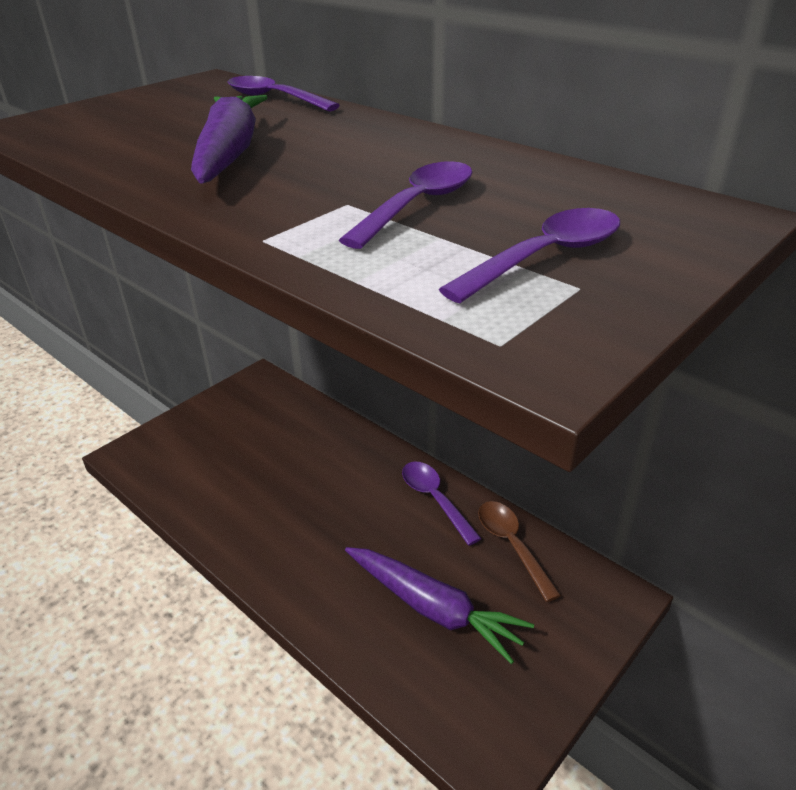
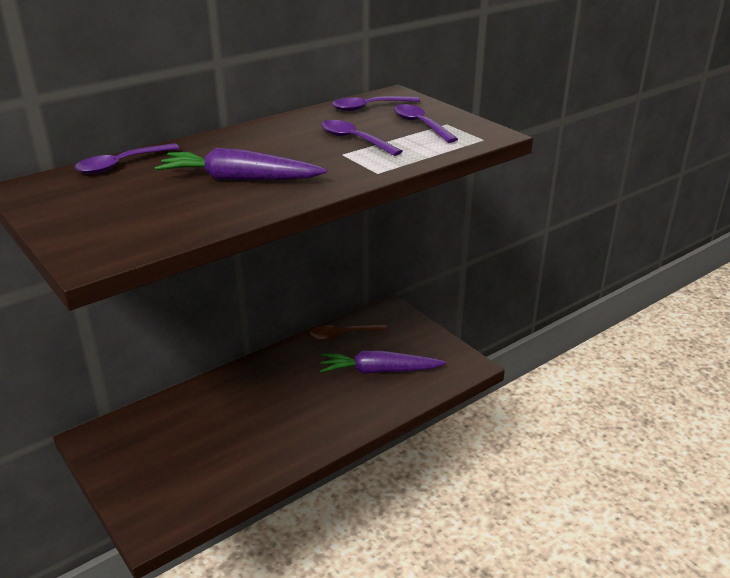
camera: 80 degrees left, 5 degrees down
purple carrot [345,547,534,664] -> purple carrot turned 135 degrees counterclockwise [320,351,446,374]
purple spoon [402,462,482,546] -> purple spoon moved to [332,96,420,111]

